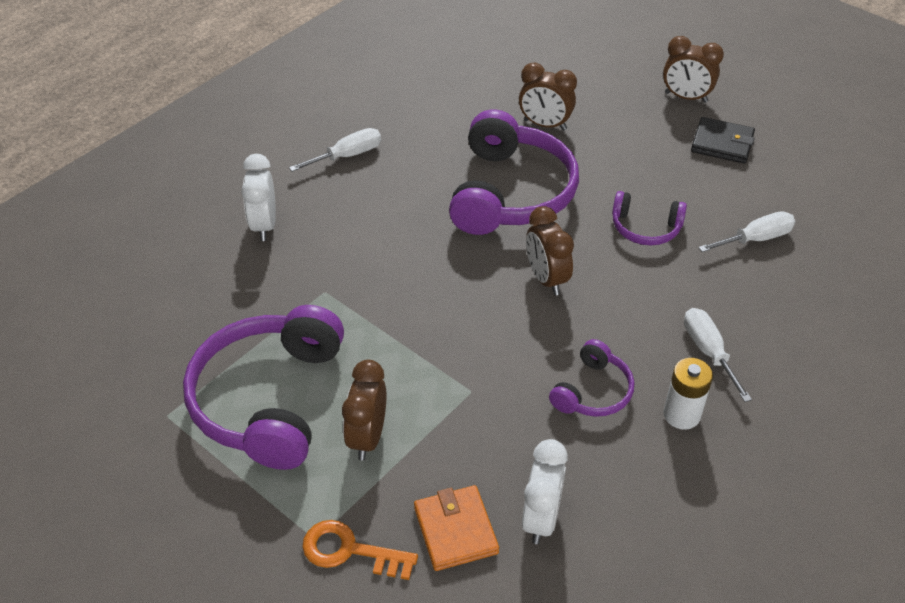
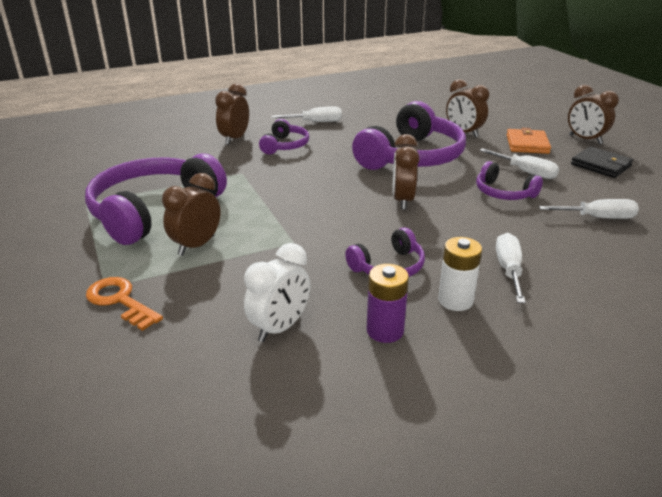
camera: 25 degrees right, 15 degrees down
white clock [241,154,276,241] -> brown clock [215,83,249,145]
orange wallet [414,485,499,571] -> orange wallet moved to [507,128,551,154]
none -> purple headphones [259,119,309,154]
none -> purple battery [367,264,409,343]
none -> white screwdriver [479,148,559,179]

